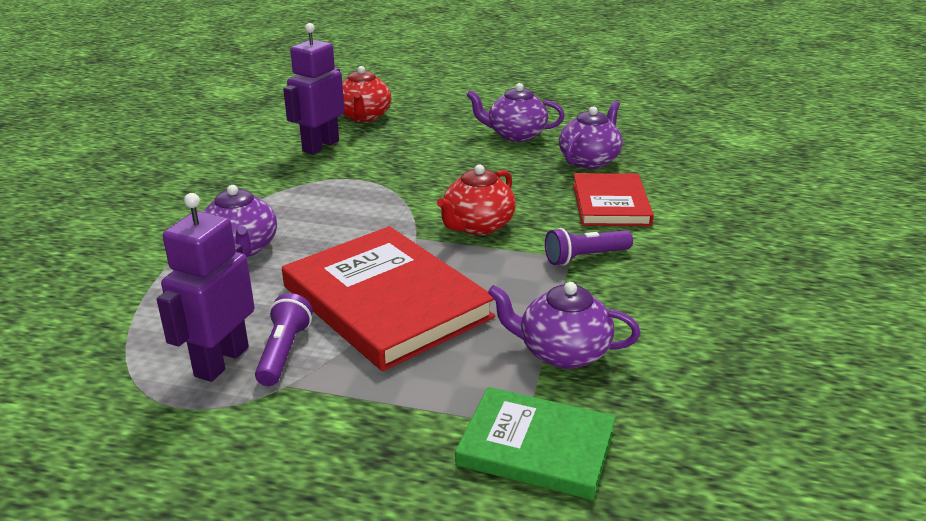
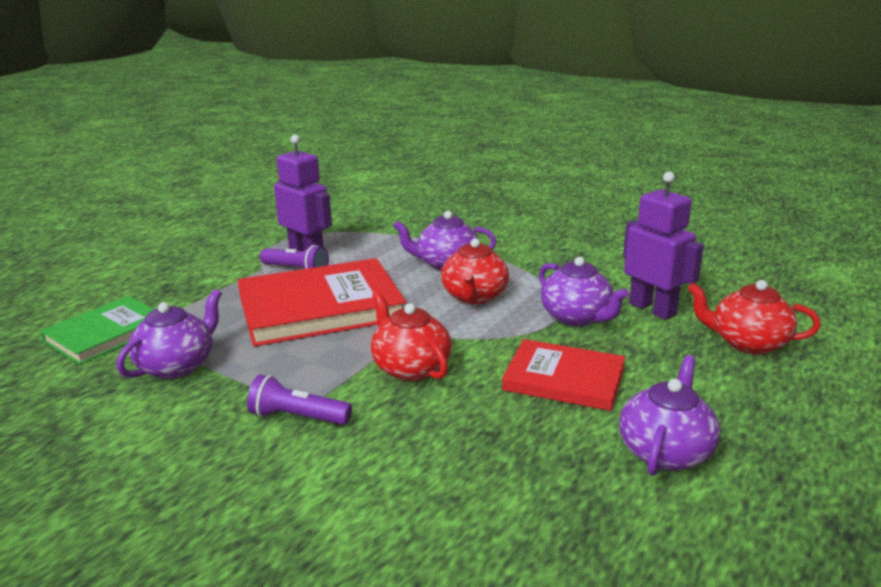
camera: 110 degrees right, 5 degrees down
purple flashlight [545,228,633,266] -> purple flashlight turned 75 degrees counterclockwise [247,375,352,425]
purple teapot [559,101,623,169] -> purple teapot moved to [539,257,629,326]
red book [573,173,654,226] -> red book moved to [502,339,625,411]
none -> red teapot [441,238,509,304]

